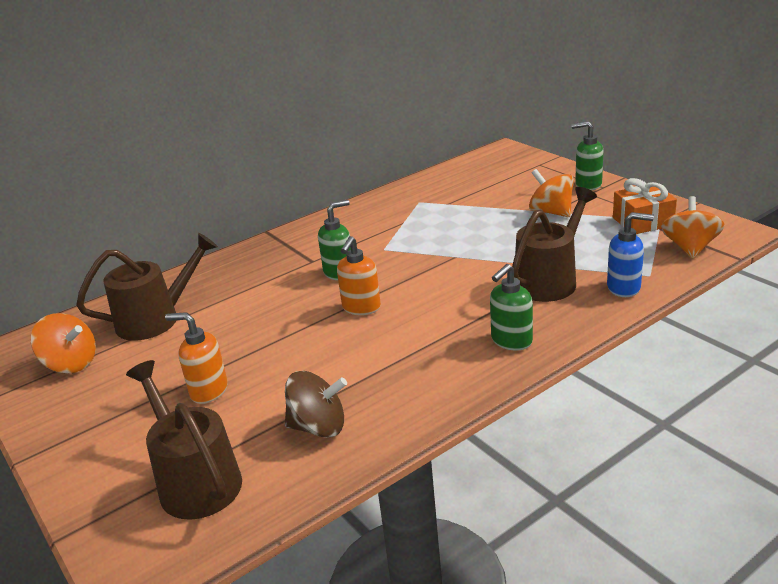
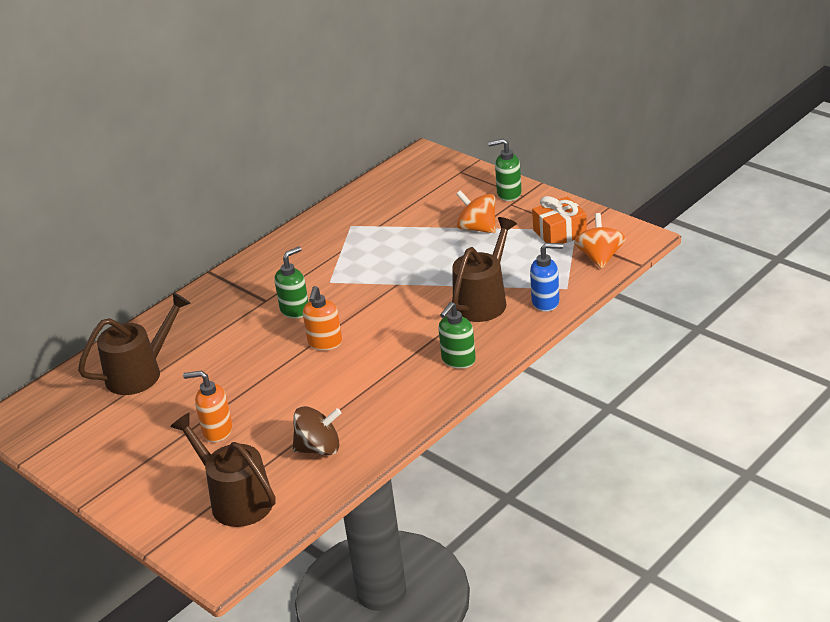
camera: 10 degrees left, 5 degrees up
orange spinning top [31,313,96,373] -> none

